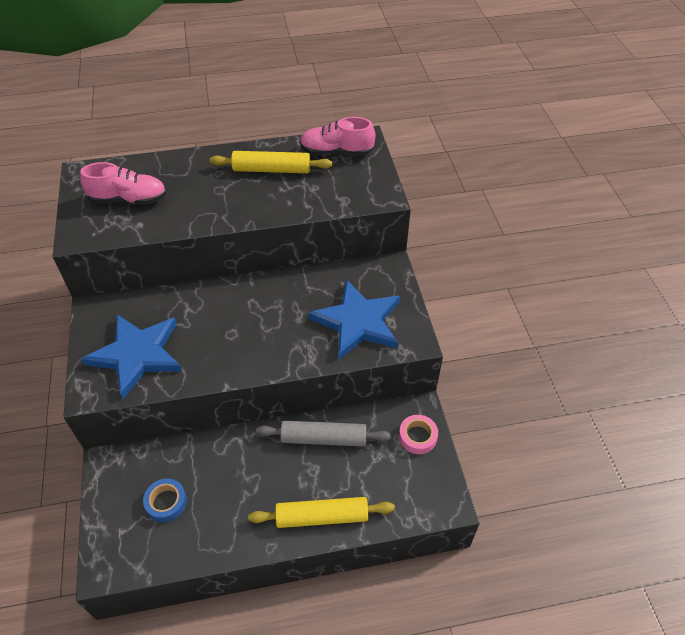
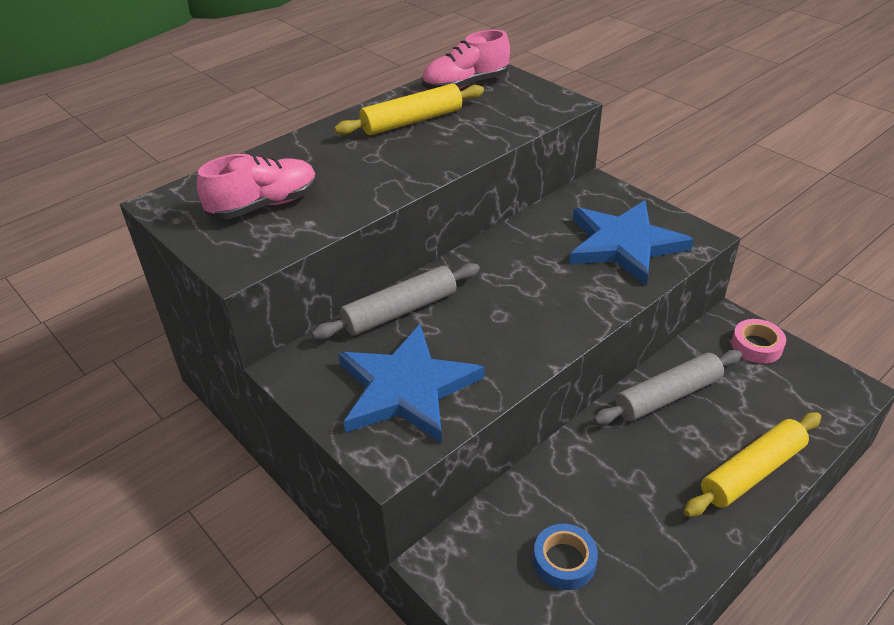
camera: 30 degrees left, 10 degrees down
none -> grey rolling pin [312,263,480,339]

